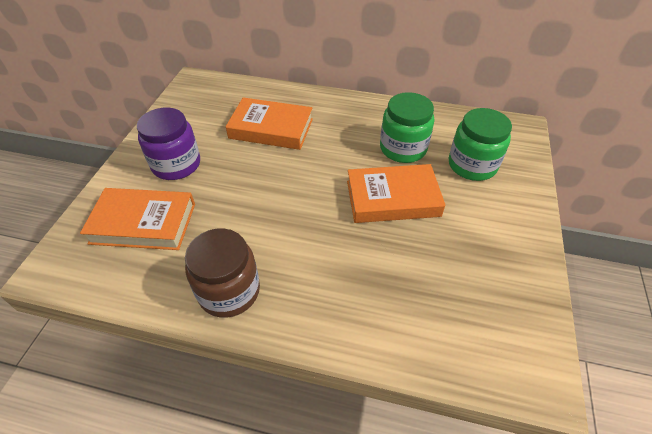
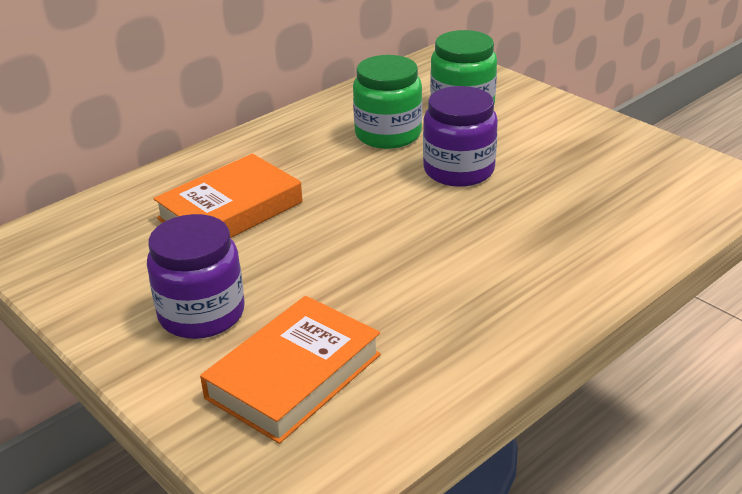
camera: 55 degrees left, 15 degrees down
brown jar [185,228,260,318] -> none
orange book [347,164,445,223] -> purple jar [423,86,498,187]

